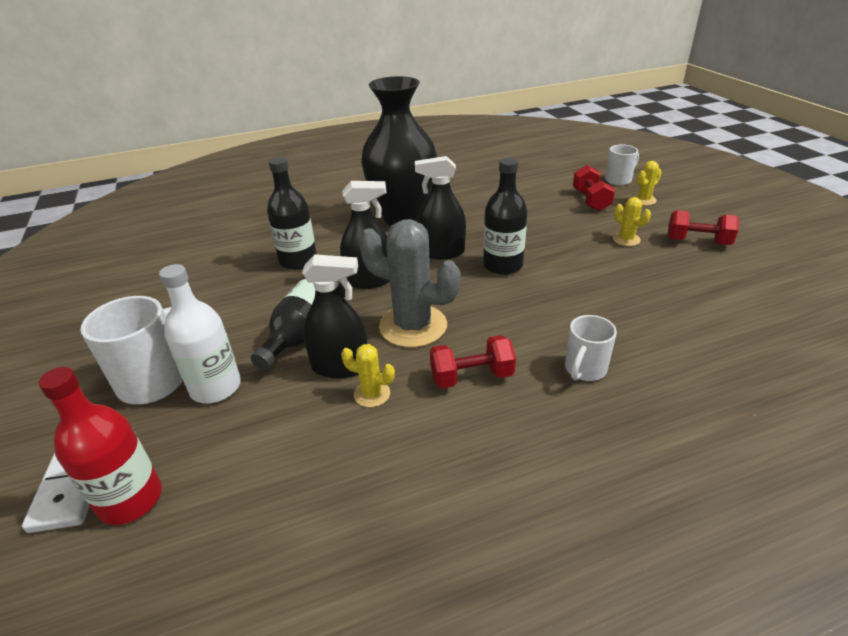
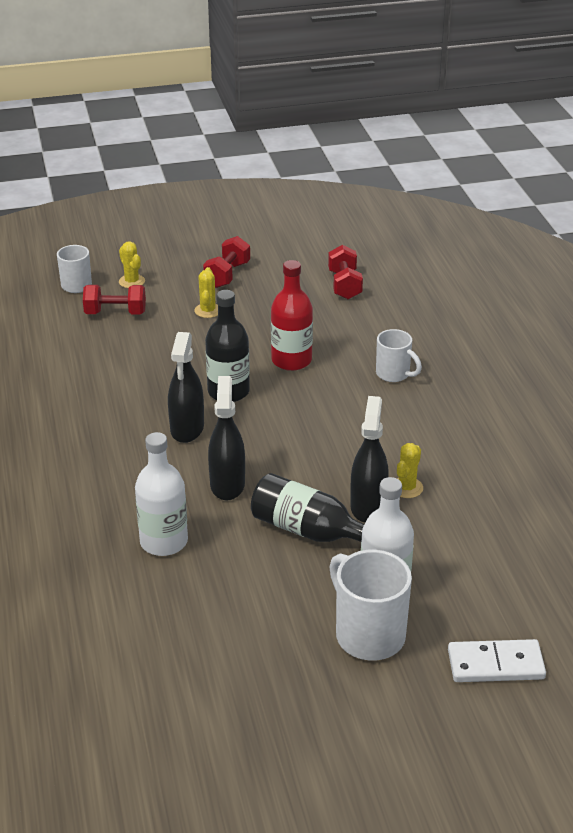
camera: 85 degrees left, 0 degrees up
red bottle [38,367,162,525] -> red bottle moved to [271,260,313,371]
black bottle [267,157,317,270] -> white bottle [135,432,188,556]
grey cactus [359,219,460,348] -> none
black vase [361,76,437,226] -> none
red dumbbell [430,335,516,389] -> red dumbbell moved to [328,245,363,299]
yellow cactus [613,197,651,246] -> yellow cactus turned 60 degrees counterclockwise [194,267,218,318]

